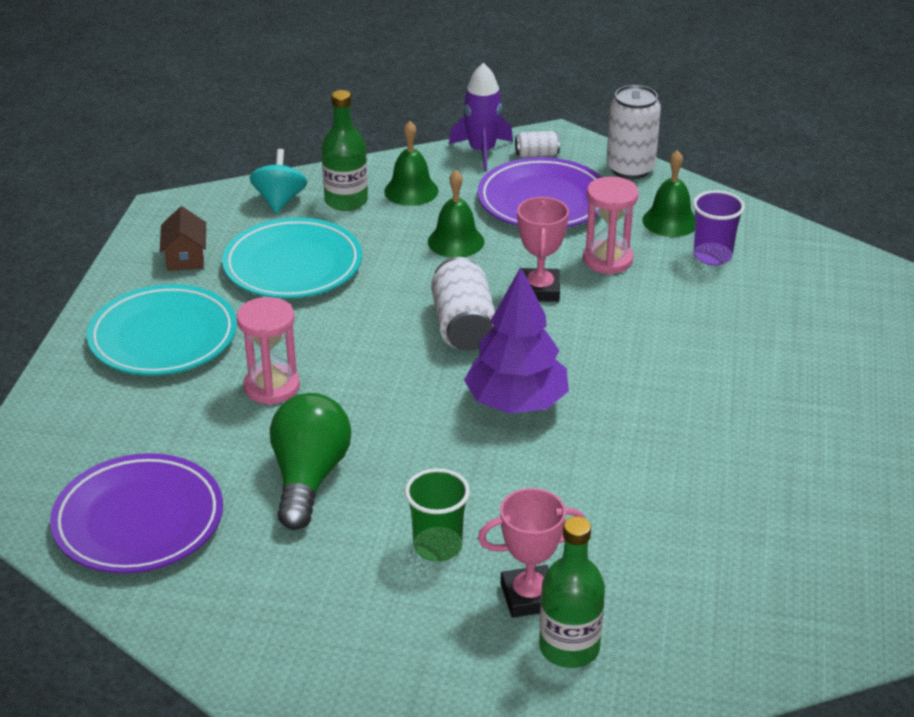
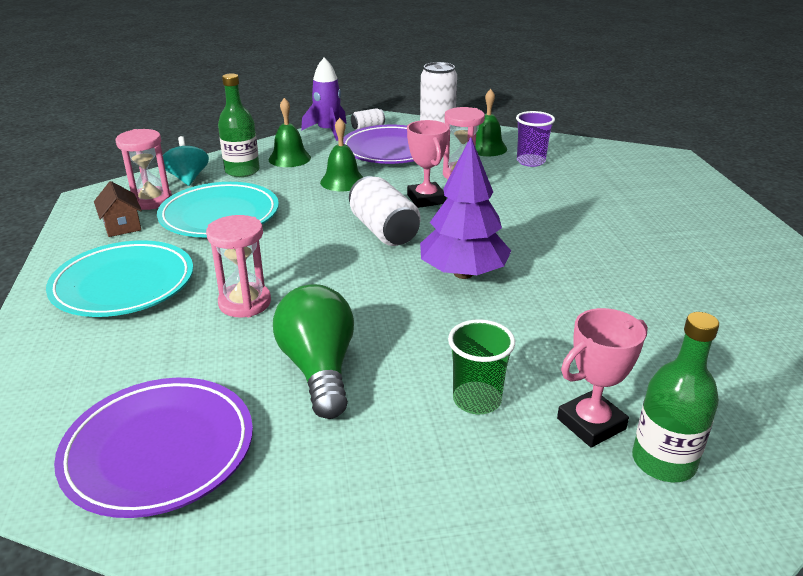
camera: 20 degrees left, 5 degrees down
none -> pink hourglass [116,129,172,210]

